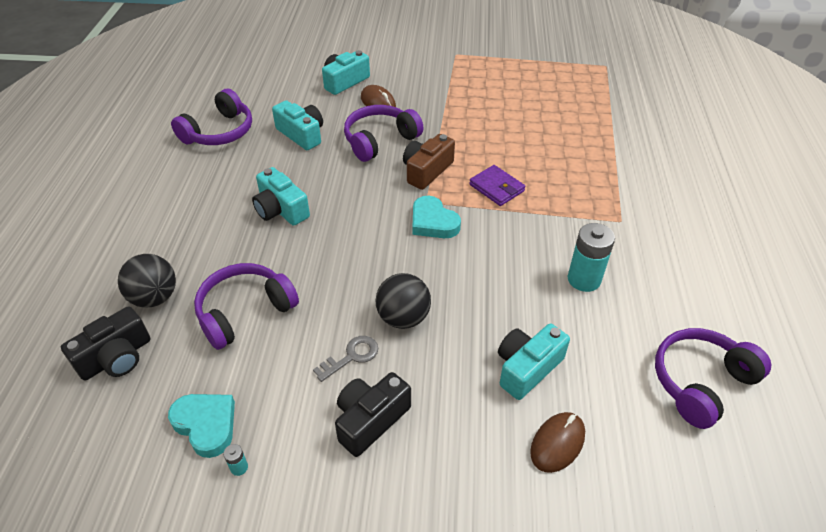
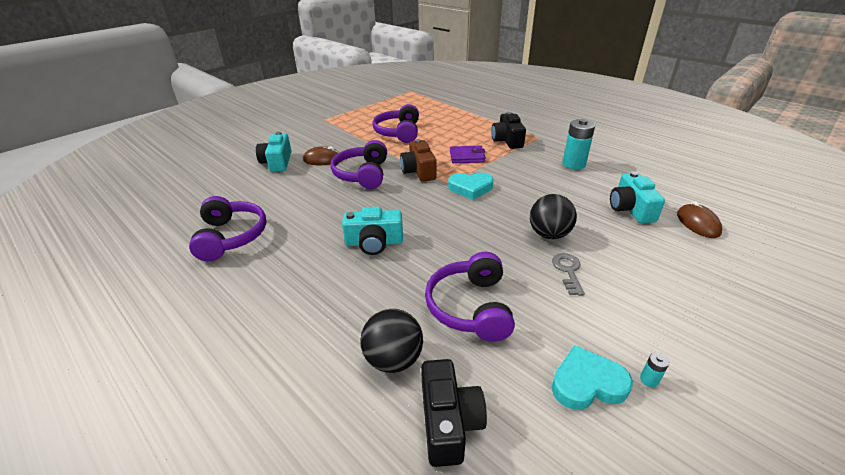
camera: 50 degrees left, 10 degrees down
turquoise camera [272,100,323,150] -> none
black camera [335,372,411,457] -> black camera moved to [491,112,526,149]
purple headphones [655,328,771,429] -> purple headphones moved to [373,104,419,143]

